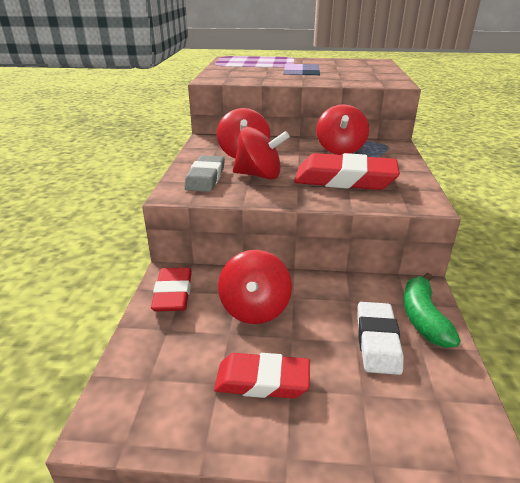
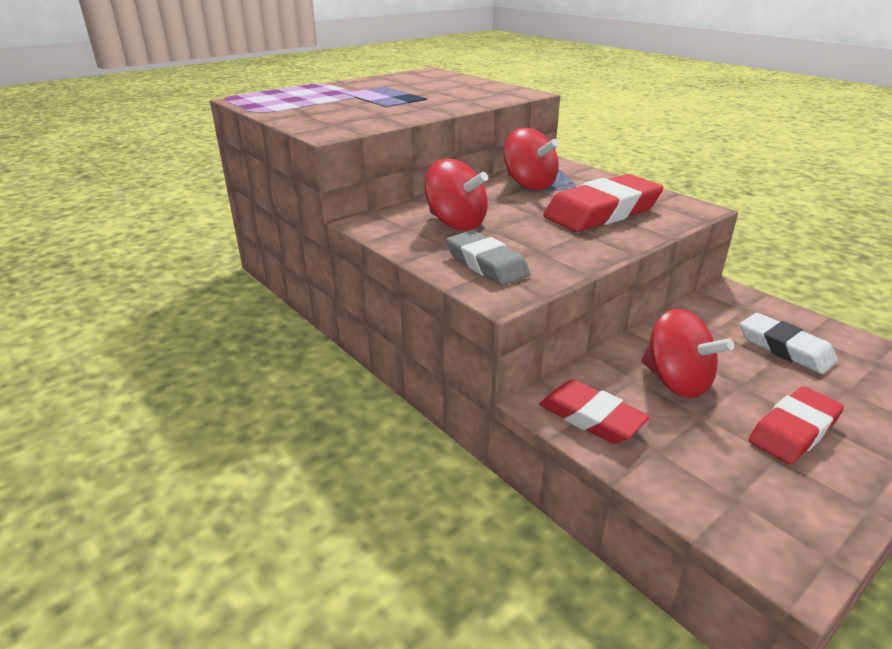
camera: 45 degrees left, 0 degrees up
red spinning top [233,127,290,180] -> none
green banana [403,273,460,348] -> none

